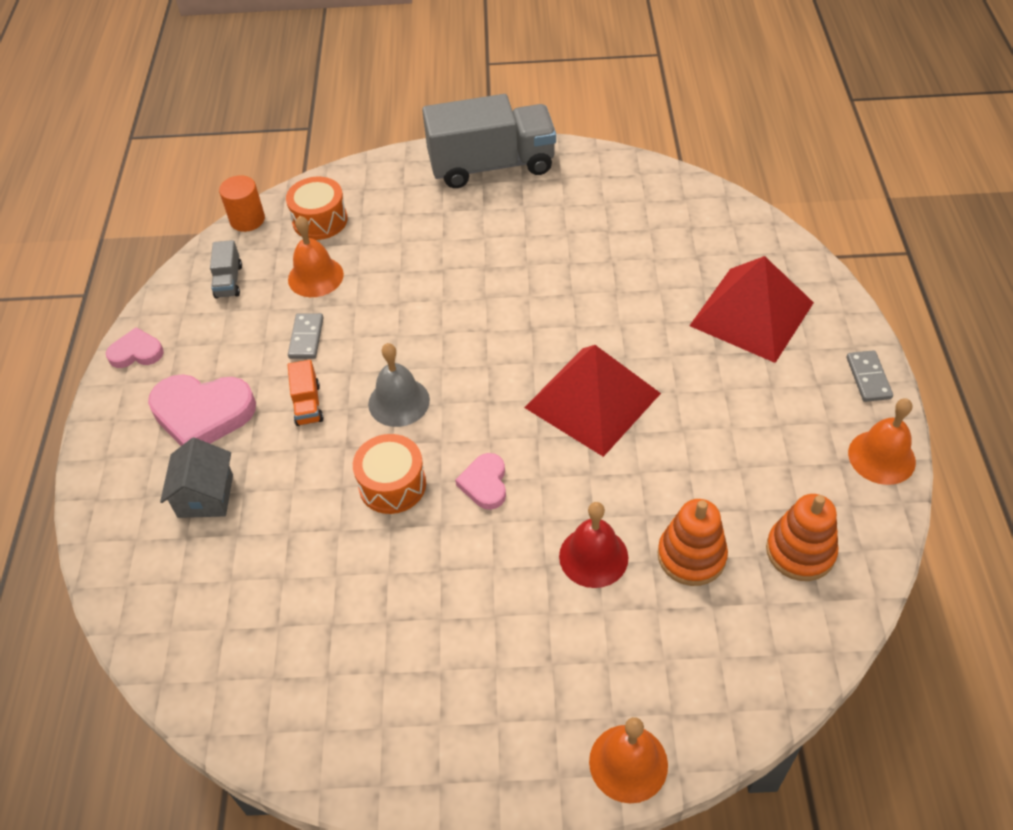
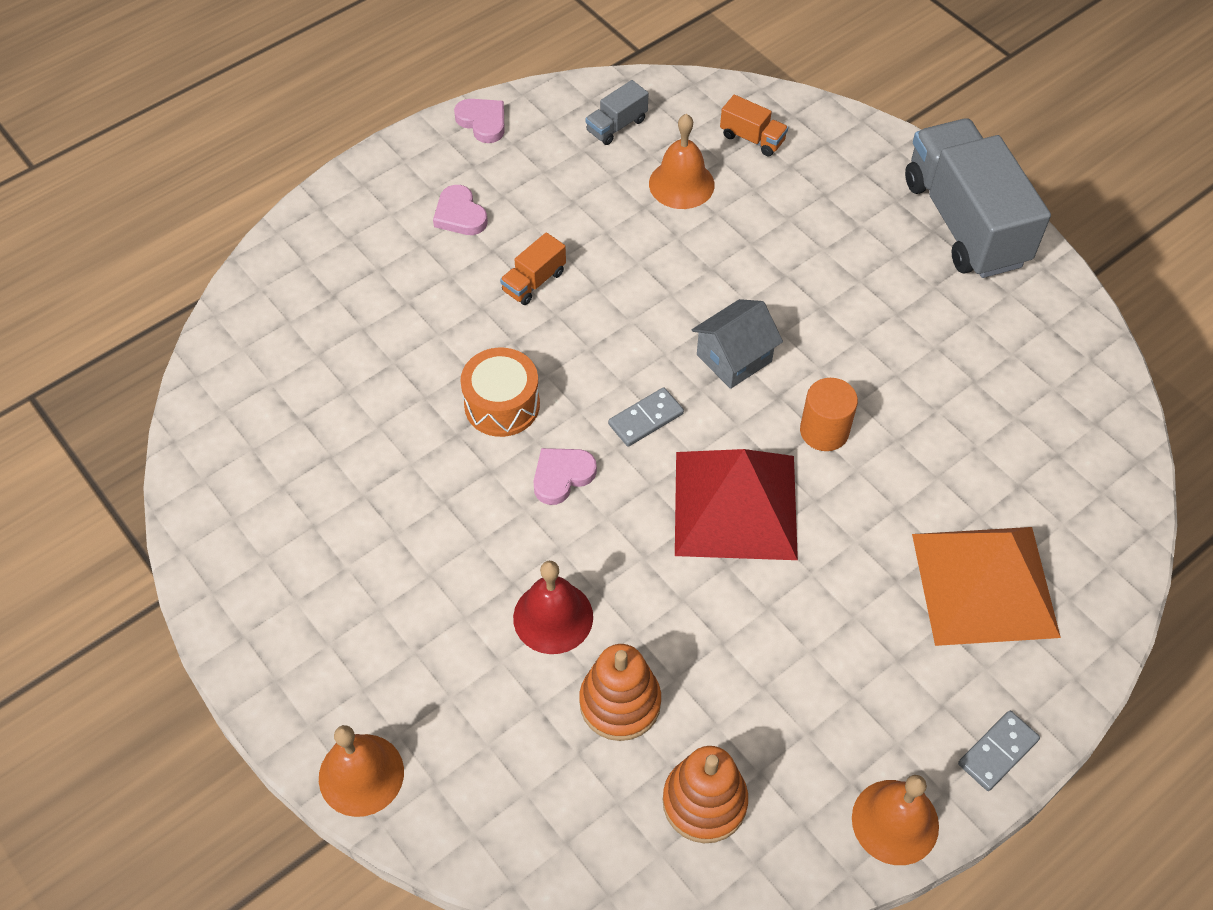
camera: 50 degrees right, 5 degrees up
pink heart [148,374,256,446] -> pink heart [433,185,488,235], size x0.55
grey house [160,438,233,518] -> grey house moved to [692,299,783,389]
orange cylinder [219,175,265,232] -> orange cylinder moved to [800,378,858,451]
orange drum [286,177,348,240] -> orange truck [720,95,788,156]
grey domino [288,313,324,359] -> grey domino moved to [608,387,684,447]
grey bell [368,343,430,427] -> none
grey truck [422,94,556,188] -> grey truck turned 150 degrees counterclockwise [905,118,1051,278]
red pyramid [689,256,814,363] -> orange pyramid [912,527,1061,646]

